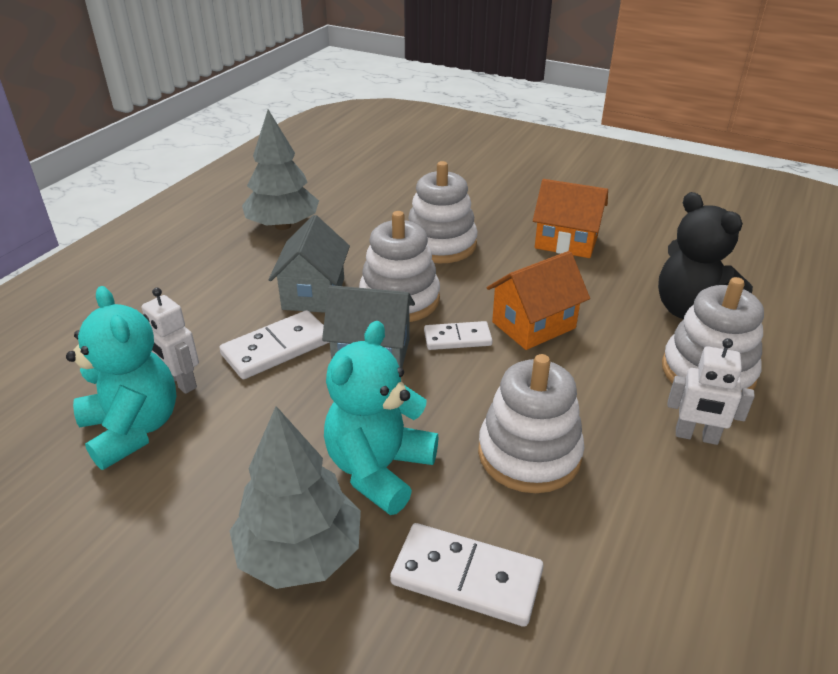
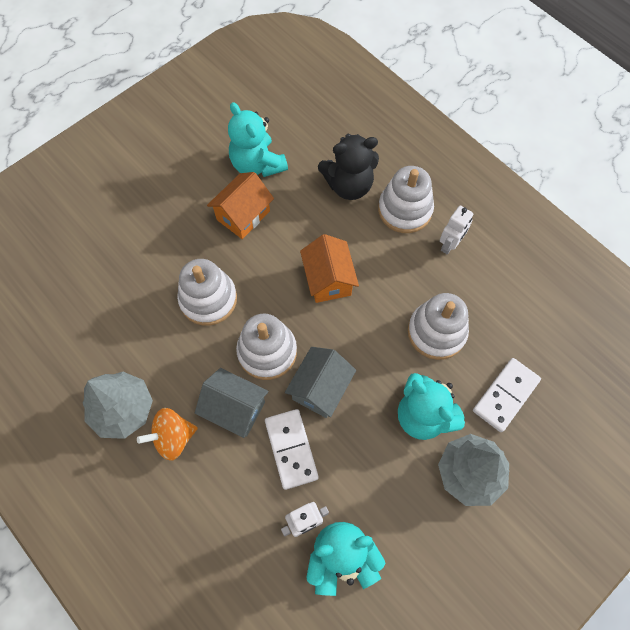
camera: 70 degrees left, 30 degrees up
white domino [424,321,493,350] -> none
none -> orange spinning top [137,408,198,461]
none -> turquoise teddy bear [228,102,288,177]

